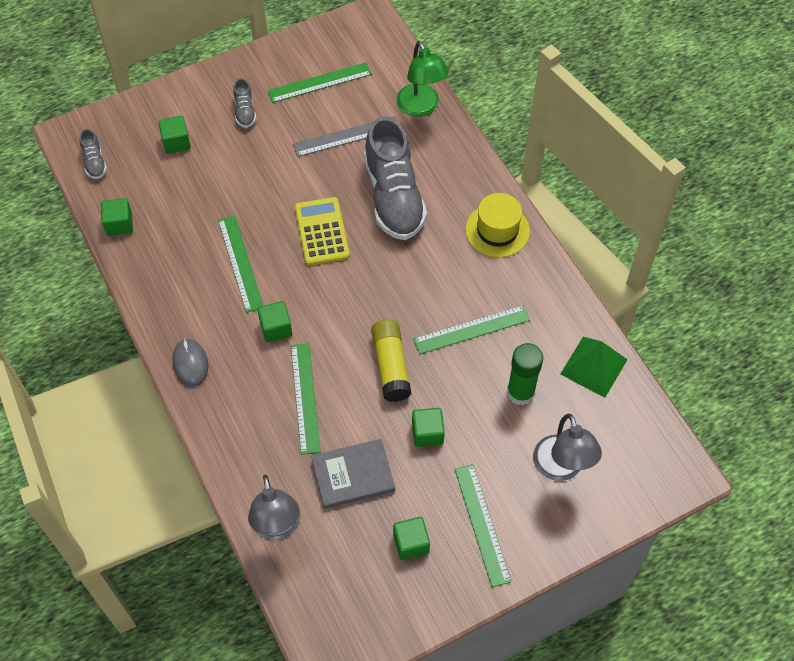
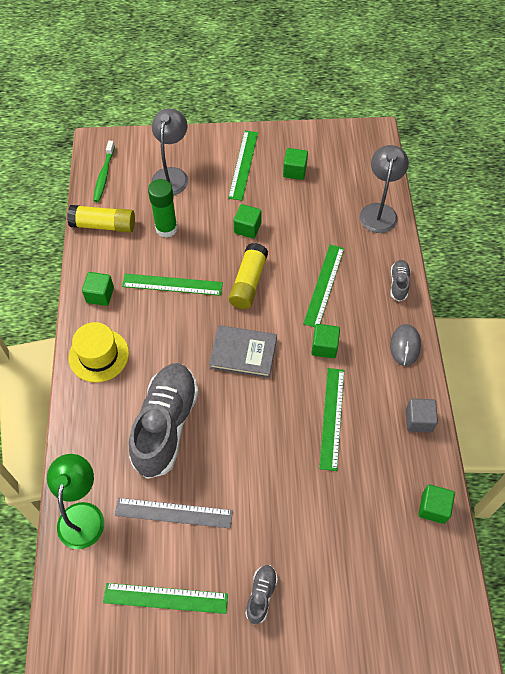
camera: 155 degrees left, 0 degrees up
grey shoe [79,129,107,179] -> grey shoe moved to [391,260,411,301]
green cube [158,116,191,154] -> green cube moved to [82,272,114,306]
yellow calculator [295,197,350,266] -> none
grey book [311,439,395,509] -> grey book moved to [209,325,277,378]
green pyramid [560,337,628,398] -> yellow glue stick [67,205,135,233]
none -> green toothbrush [93,141,115,202]
none -> grey cube [406,398,438,432]

